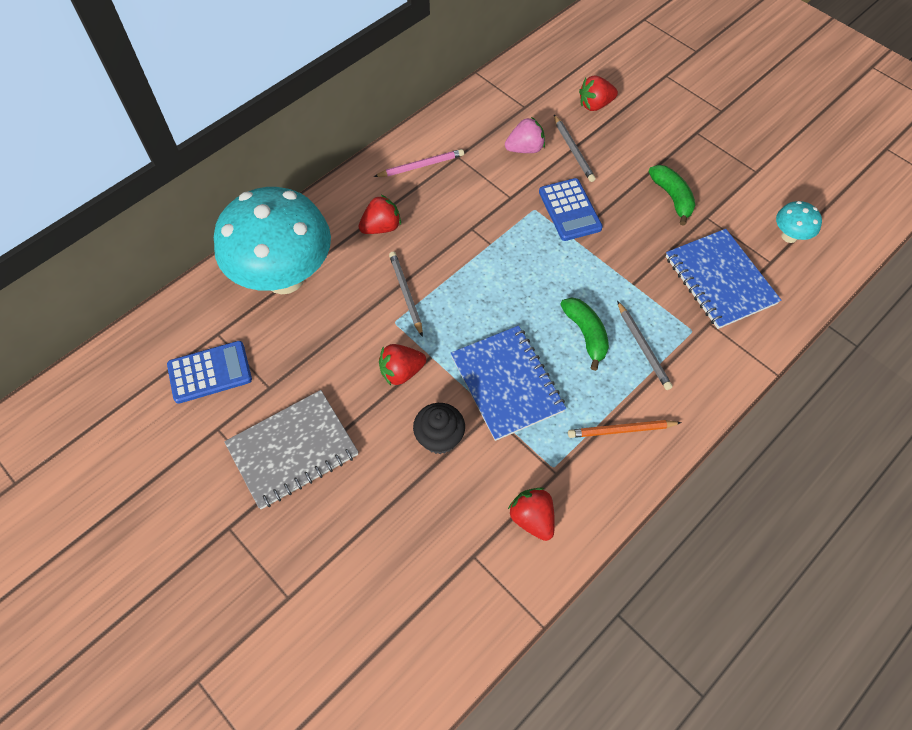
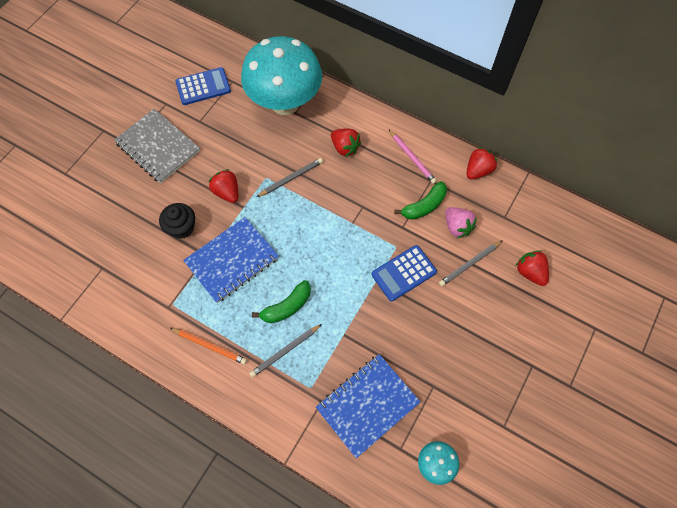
camera: 75 degrees right, 5 degrees up
blue calculator [167,341,252,404] -> blue calculator turned 75 degrees counterclockwise [176,67,231,105]
red strawberry [508,488,555,541] -> red strawberry moved to [466,147,498,179]
orange pencil [568,420,681,438] -> orange pencil turned 135 degrees clockwise [170,328,247,365]
green banana [648,165,695,226] -> green banana moved to [394,181,447,220]

